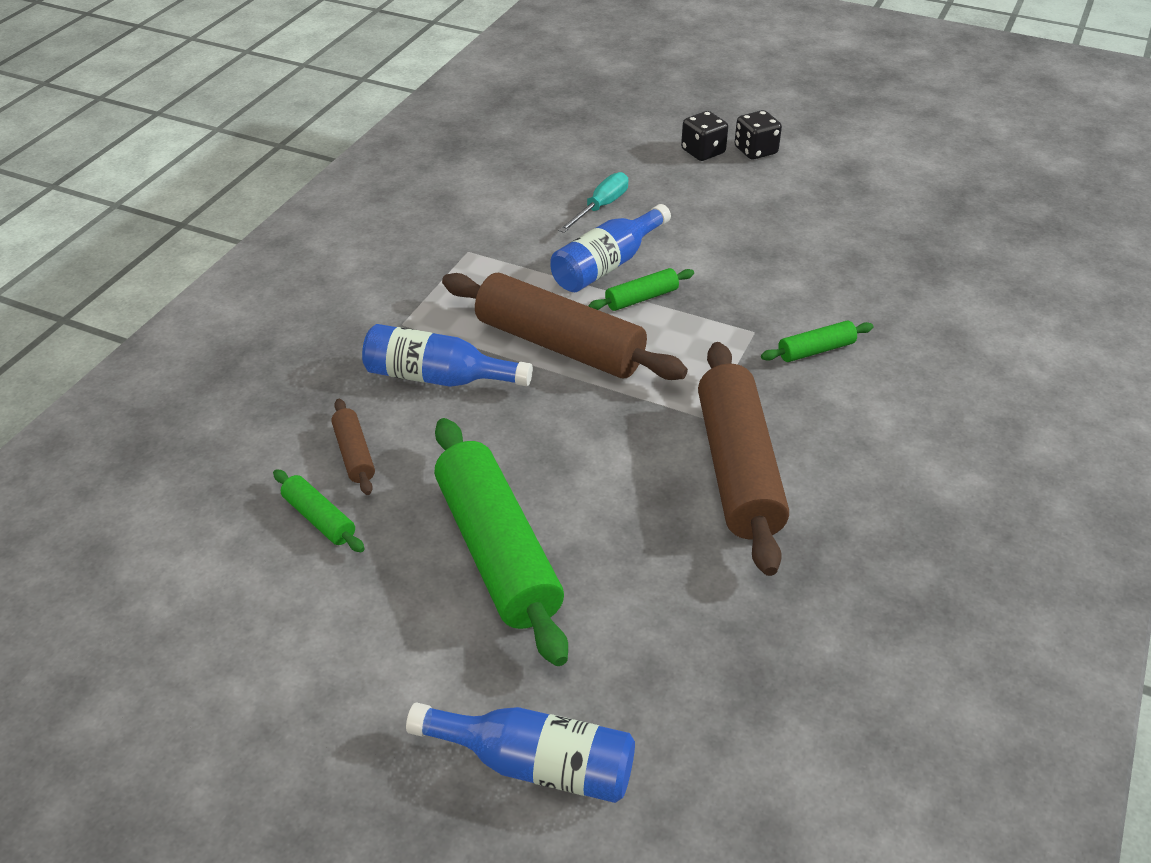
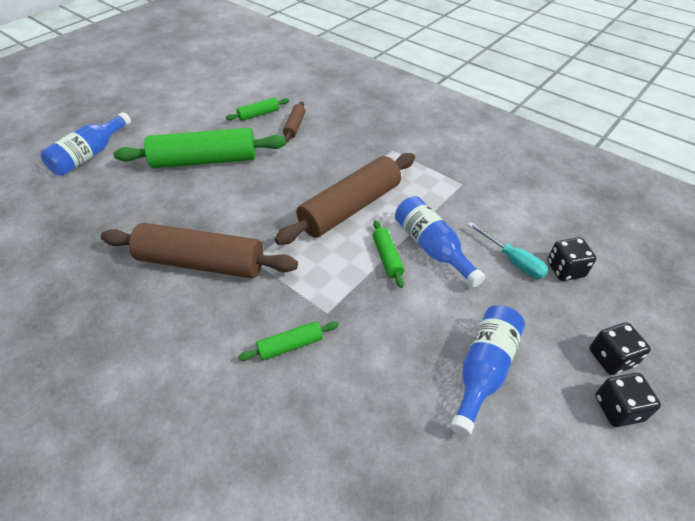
camera: 105 degrees right, 5 degrees up
brown rolling pin [331,399,375,495] -> brown rolling pin turned 75 degrees counterclockwise [283,101,305,142]
blue bottle [362,324,533,387] -> blue bottle moved to [451,305,525,437]
green rolling pin [761,321,873,362] -> green rolling pin turned 75 degrees clockwise [238,321,339,361]
none -> black dice [547,237,596,281]

